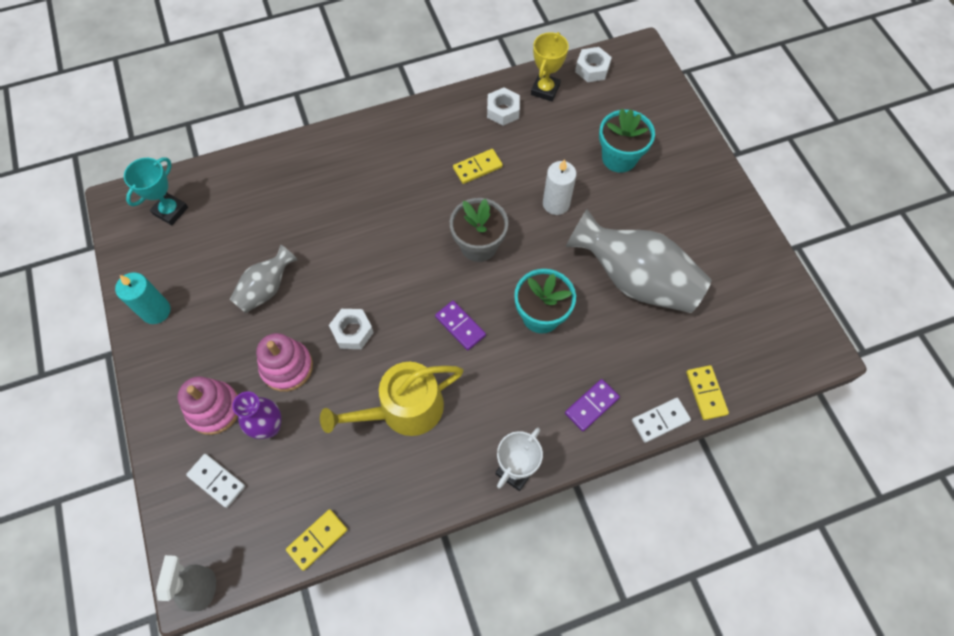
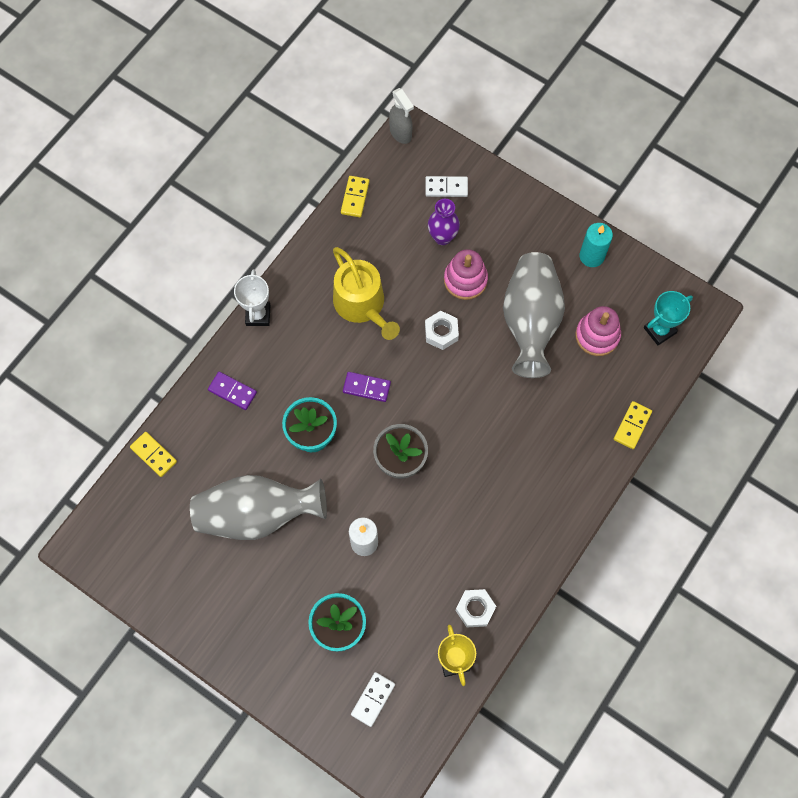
camera: 145 degrees right, 5 degrees up
turquoise trophy [124,157,188,225] -> turquoise trophy turned 60 degrees clockwise [644,291,693,345]
pink stacking toy [178,376,238,435] -> pink stacking toy moved to [575,306,621,356]
grey vase [230,244,298,313] -> grey vase [503,252,565,378], size x1.87
yellow watering can [320,362,463,436] -> yellow watering can turned 120 degrees clockwise [333,247,400,340]
yellow domino [453,149,503,184] -> yellow domino moved to [614,401,652,449]
purple domino [565,379,620,431] -> purple domino turned 75 degrees counterclockwise [208,372,257,410]
white nut [575,47,612,82] -> none
white domino [632,398,691,443] -> white domino moved to [351,672,395,727]

